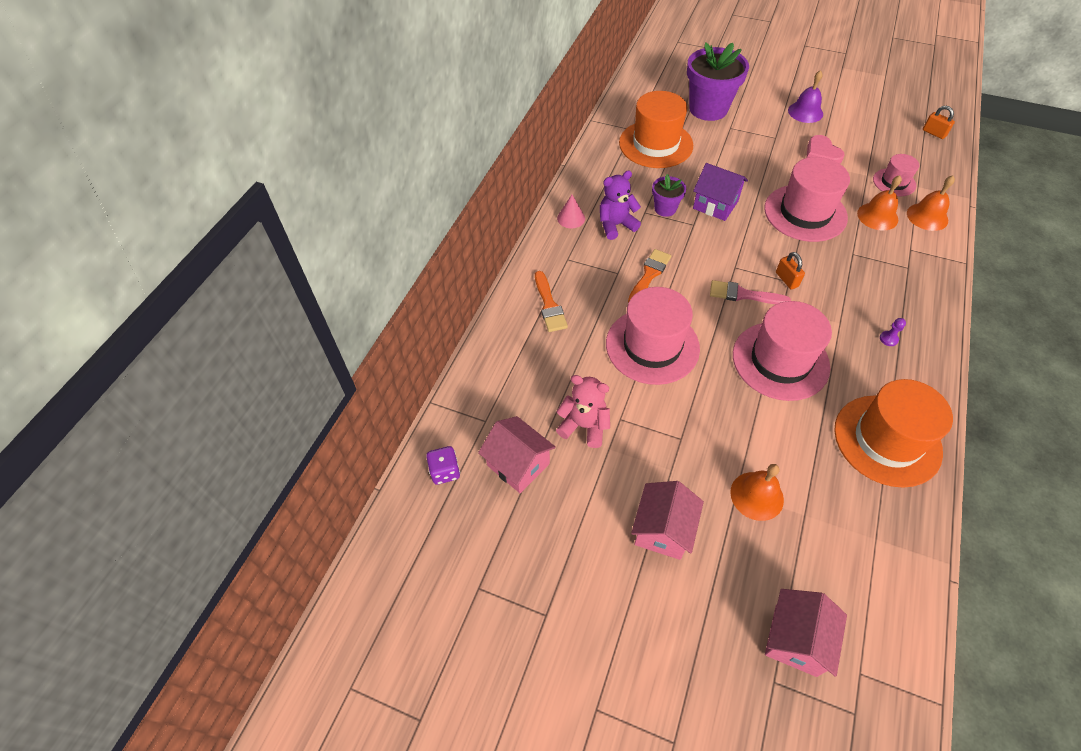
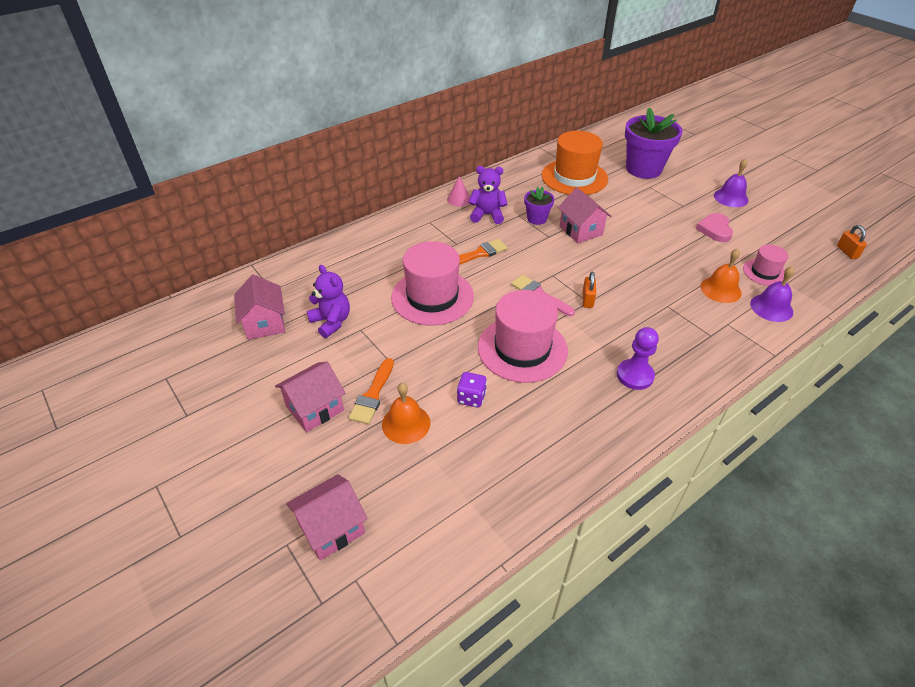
camera: 30 degrees right, 10 degrees down
purple dice [426,446,460,485] -> purple dice moved to [457,372,487,407]
orange brush [535,271,568,332] -> orange brush moved to [349,358,394,424]
pink teddy bear [556,375,610,448] -> purple teddy bear [307,265,350,338]
purple house [693,163,748,221] -> pink house [558,188,611,243]
pink hat [764,157,850,242] -> none
orange hat [834,379,953,488] -> none
purple pawn [880,318,906,346] -> purple pawn [617,327,659,390], size x2.06
orange bell [907,175,955,231] -> purple bell [750,266,795,322]

